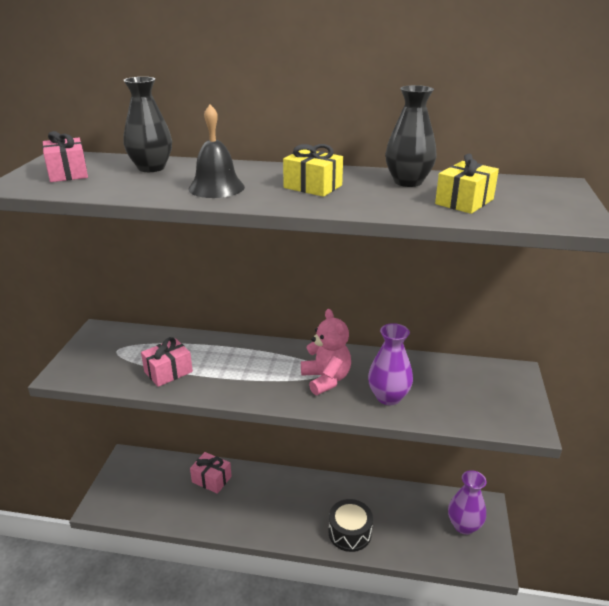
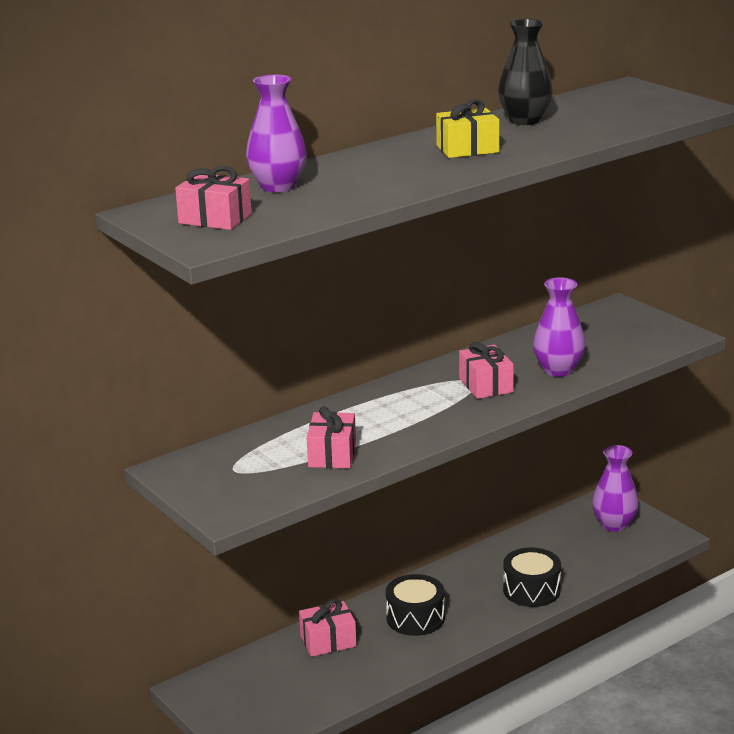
camera: 45 degrees left, 5 degrees down
black vase [123,77,172,172] -> purple vase [246,75,307,192]
black bell [188,105,245,198] -> none
pink teddy bear [301,309,351,395] -> pink gift [459,342,514,399]
yellow gift [435,154,499,214] -> none
none -> black drum [386,574,445,636]

